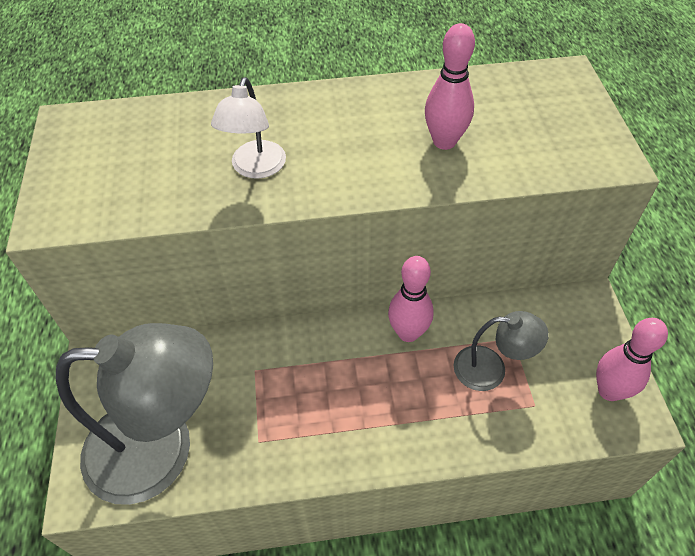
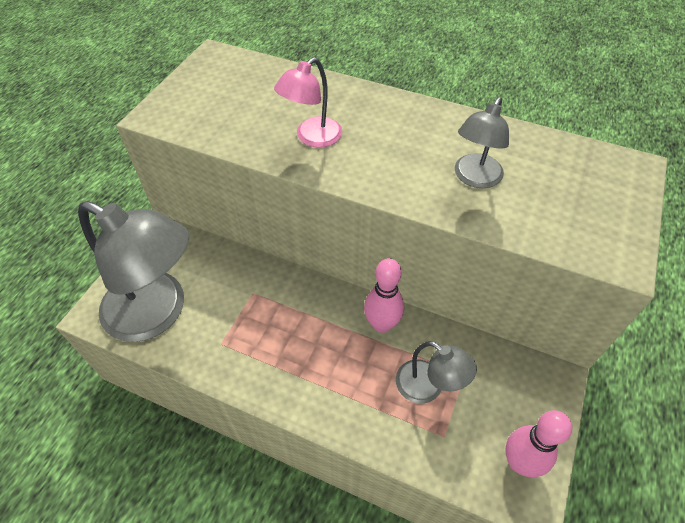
camera: 30 degrees right, 0 degrees up
white lamp [211,77,286,179] -> pink lamp [274,57,342,148]
pink bowling pin [425,23,475,150] -> grey lamp [455,97,509,188]

